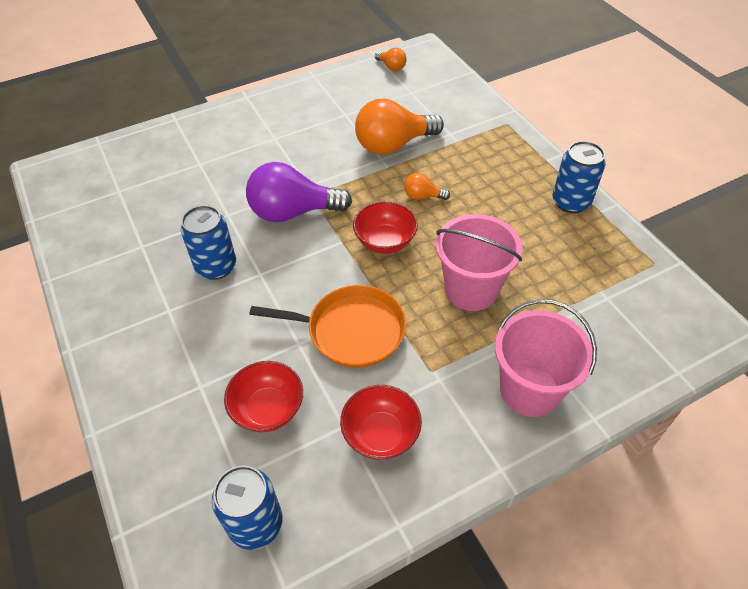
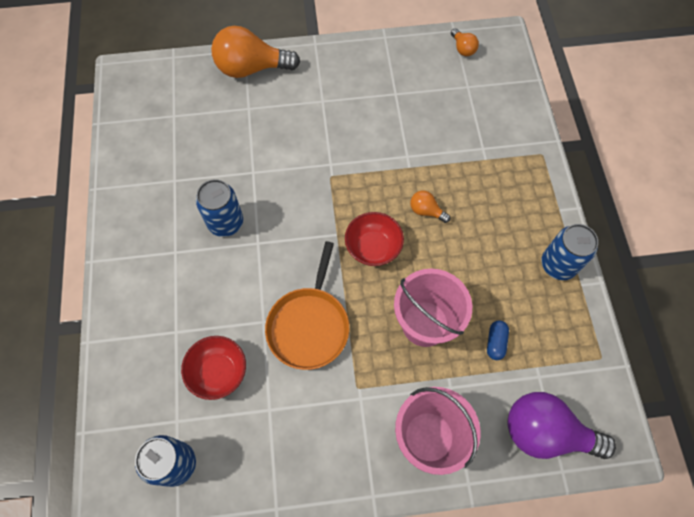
camera: 20 degrees right, 15 degrees up
purple light bulb [246,162,352,222] -> purple light bulb moved to [508,392,616,459]
orange pan [249,285,406,368] -> orange pan turned 75 degrees clockwise [265,241,349,370]
red bowl [340,385,422,460] -> none
orange light bulb [355,99,444,155] -> orange light bulb moved to [211,26,300,78]
none -> blue capsule [487,320,509,360]

